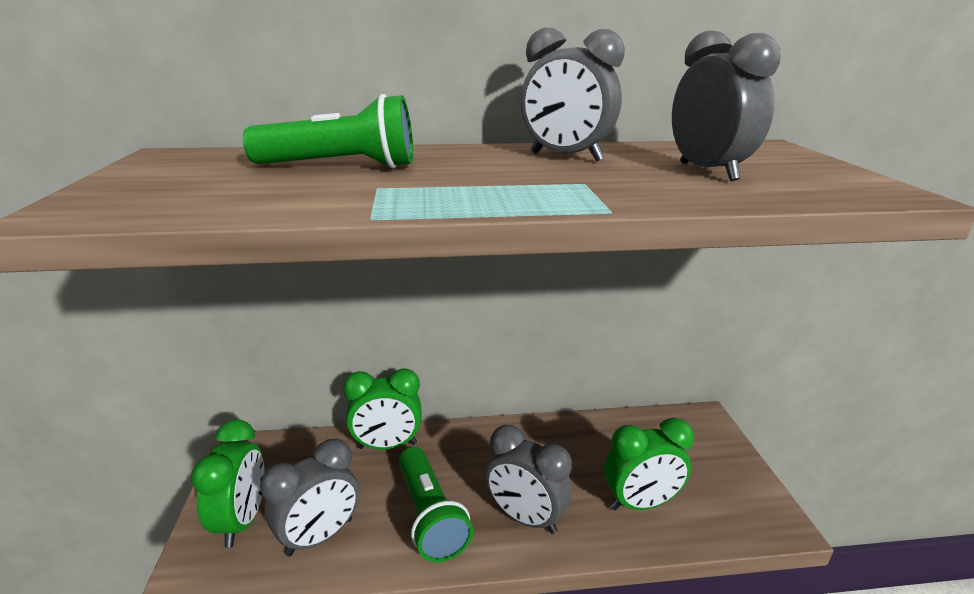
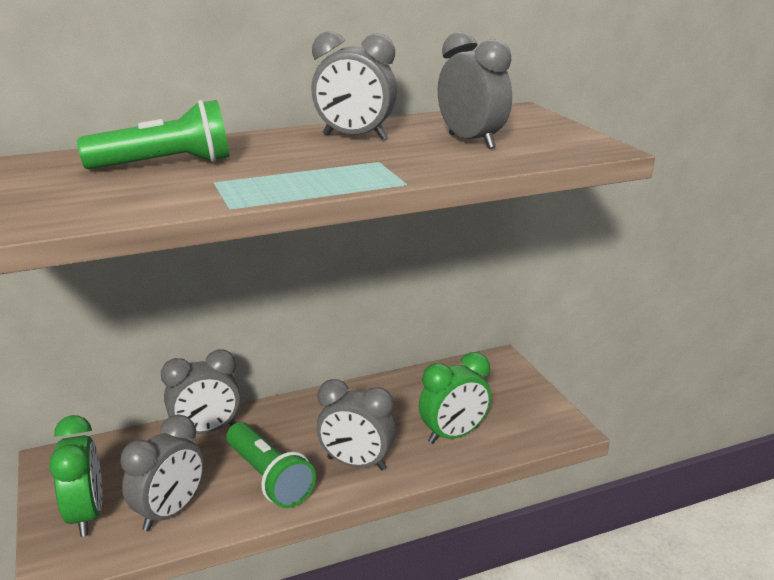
camera: 15 degrees left, 0 degrees up
green clock [343,368,422,449] -> grey clock [161,350,240,434]

